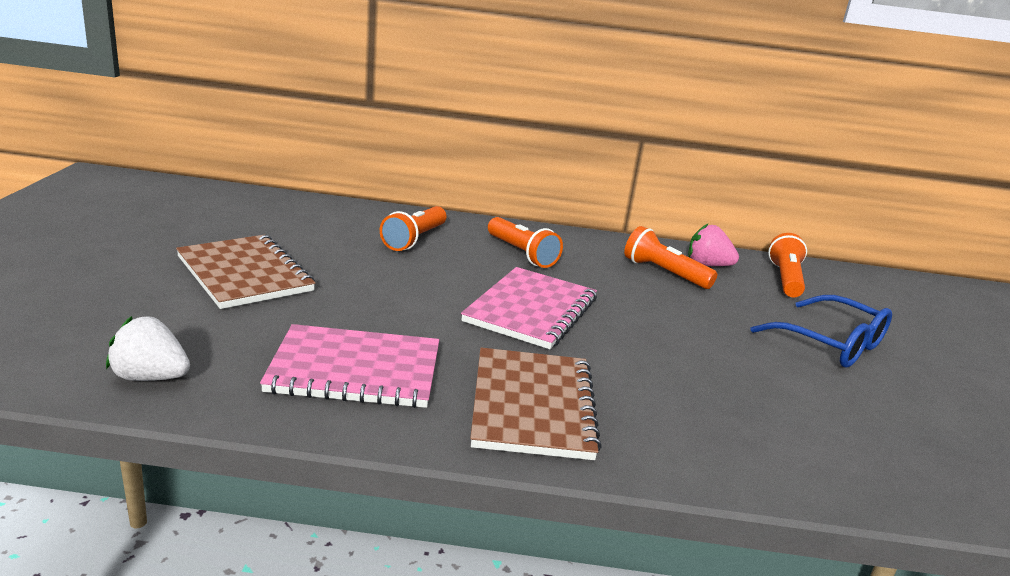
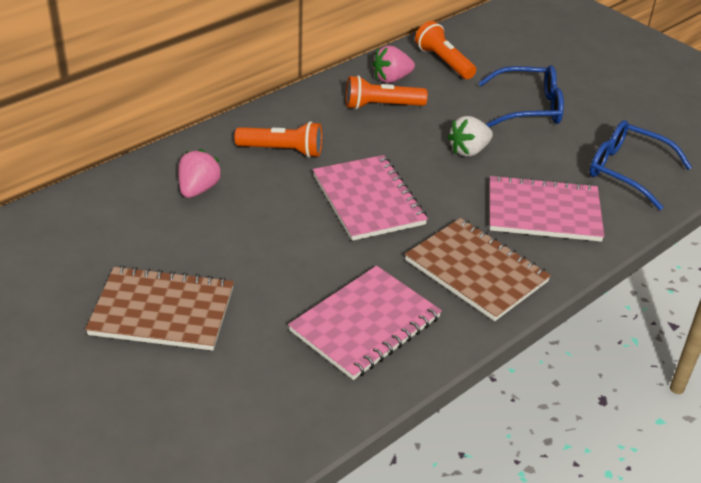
camera: 45 degrees left, 15 degrees up
white strawberry [106,316,190,381] -> white strawberry moved to [447,116,493,157]
orange flashlight [380,206,446,251] -> pink strawberry [178,149,222,198]
none -> pink notebook [490,175,604,242]
none -> blue glasses [589,120,692,210]

